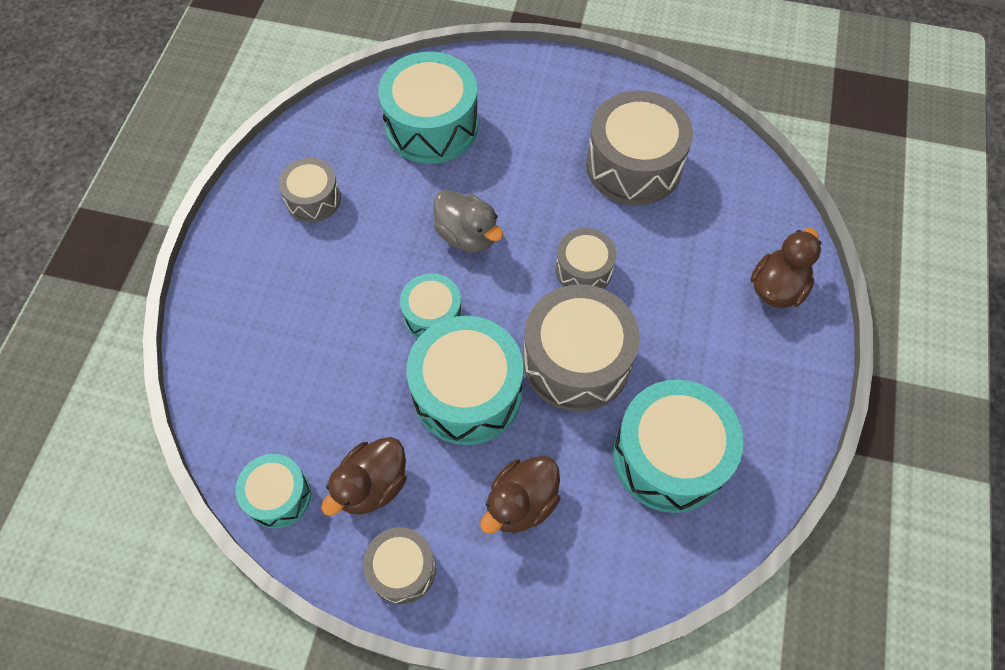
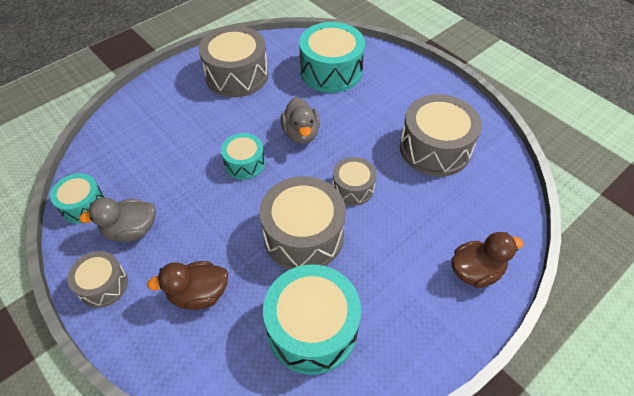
camera: 35 degrees right, 10 degrees down
grey drum [279,158,341,222] -> grey drum [199,26,268,97], size x1.79
brown duck [321,437,407,516] -> grey duck [79,197,156,242]
turquoise drum [406,316,524,445] -> none

